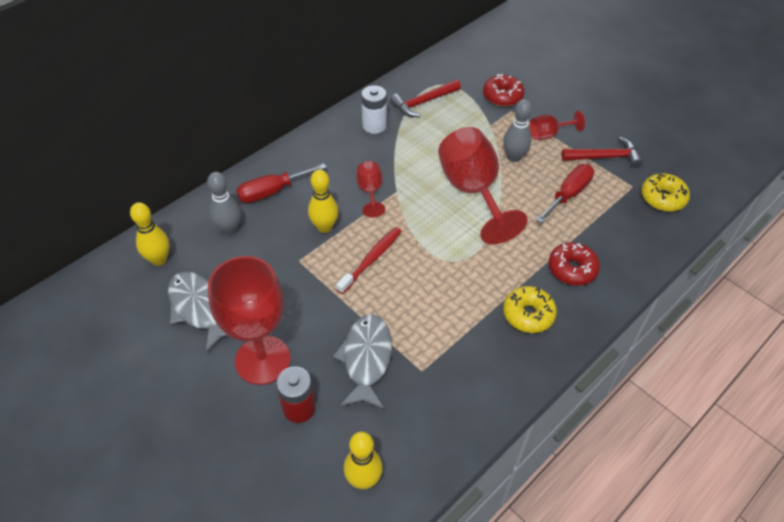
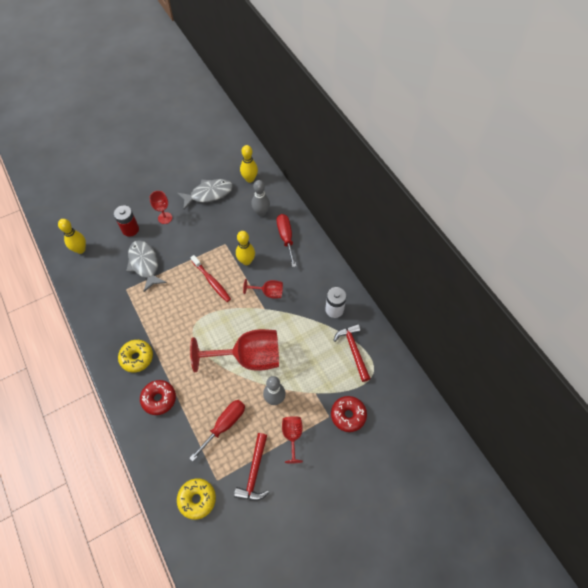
camera: 105 degrees right, 10 degrees up
red goblet [208,256,290,385] -> red goblet [150,191,172,224], size x0.48
grey fish [333,314,392,409] -> grey fish turned 135 degrees counterclockwise [126,240,167,292]
red screwdriver [536,164,594,223] -> red screwdriver turned 105 degrees counterclockwise [189,400,245,461]

